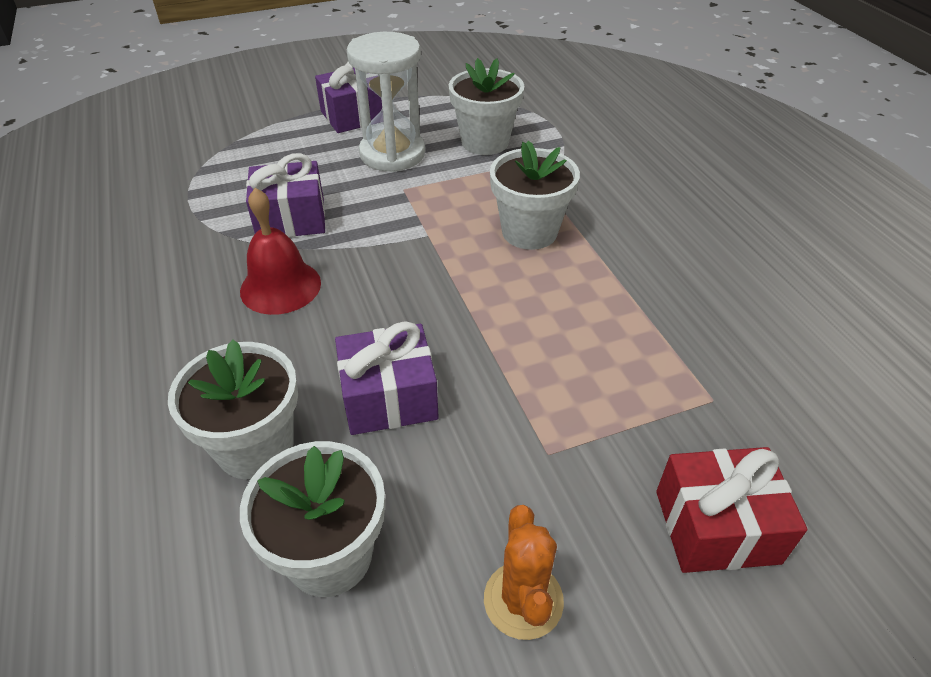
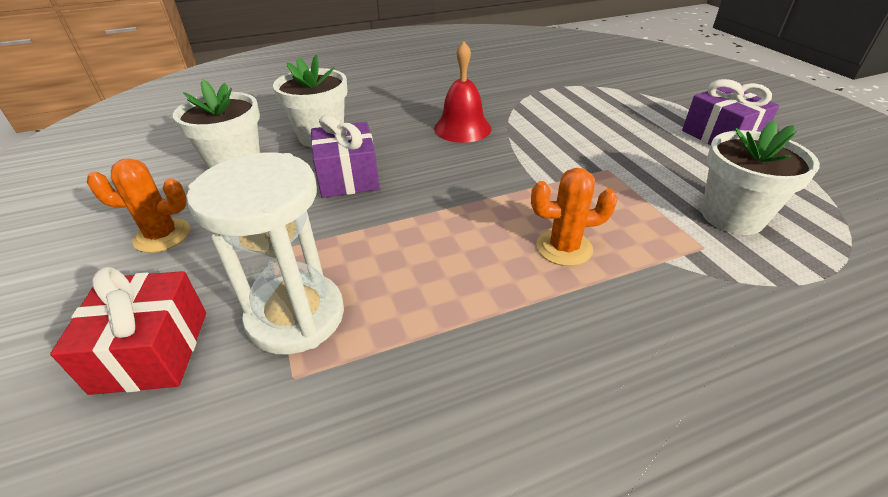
camera: 90 degrees right, 5 degrees down
purple gift [246,153,325,237] -> none
white hourglass [347,32,425,172] -> white hourglass moved to [187,153,344,354]
white flower pot [490,141,580,250] -> orange cactus [531,168,618,266]

